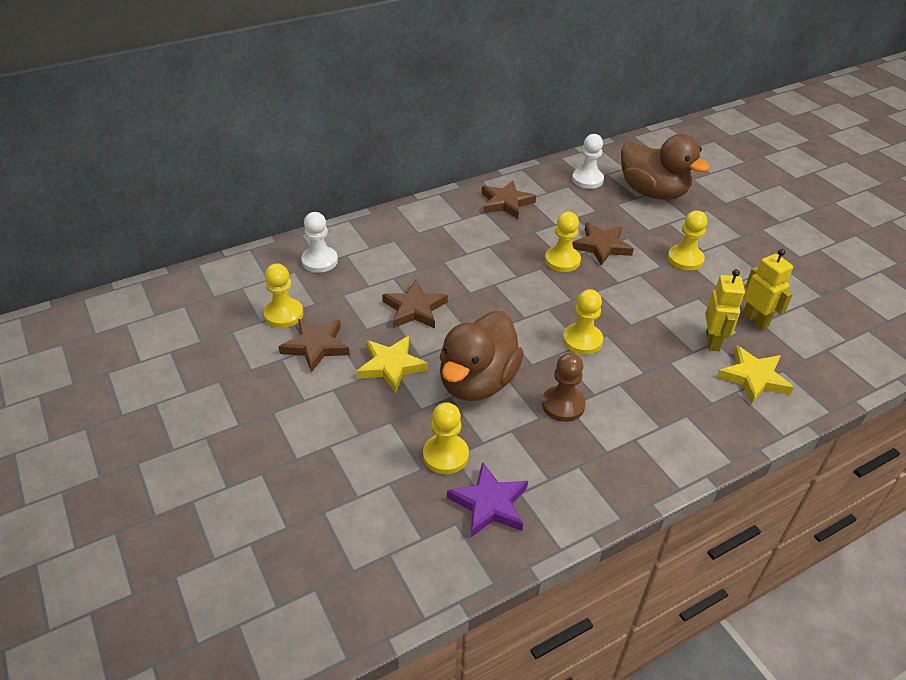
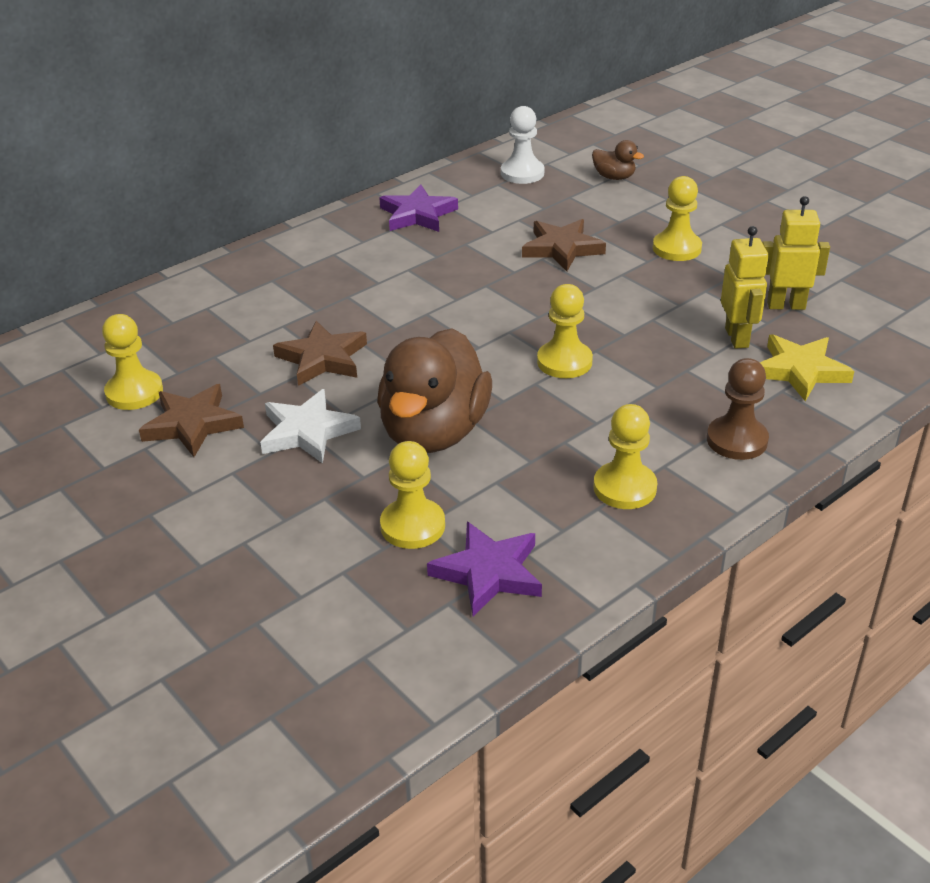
camera: 10 degrees left, 5 degrees down
white pawn [301,212,338,273] -> none
yellow star [356,336,428,393] -> white star [260,389,361,464]
brown star [482,180,536,219] -> purple star [379,185,458,232]
brown pawn [542,353,586,422] -> brown pawn moved to [707,358,769,460]
yellow pawn [545,212,581,272] -> yellow pawn moved to [594,404,657,509]
brown duck [621,134,710,200] -> brown duck [592,140,644,180], size x0.43
yellow robot [743,249,793,330] -> yellow robot turned 45 degrees counterclockwise [762,196,830,310]

